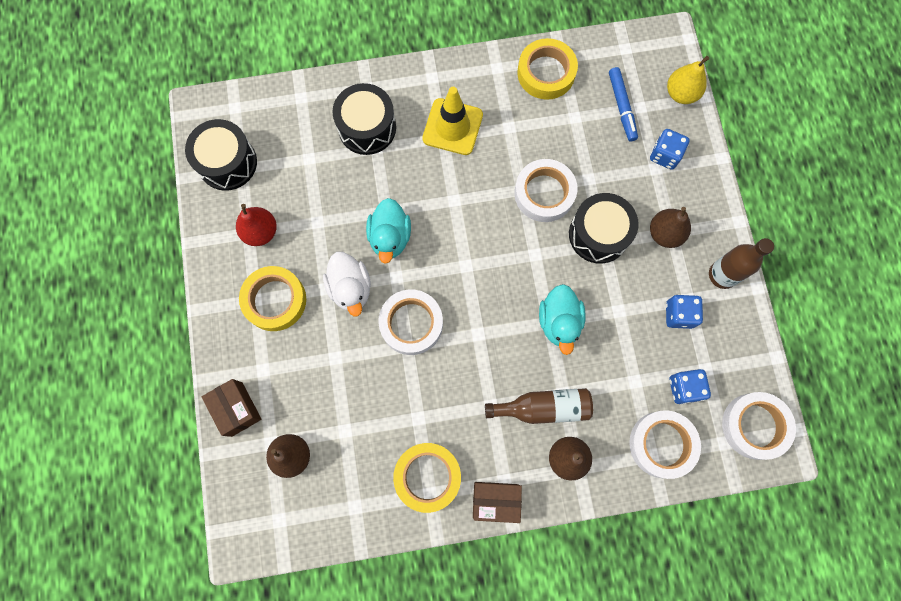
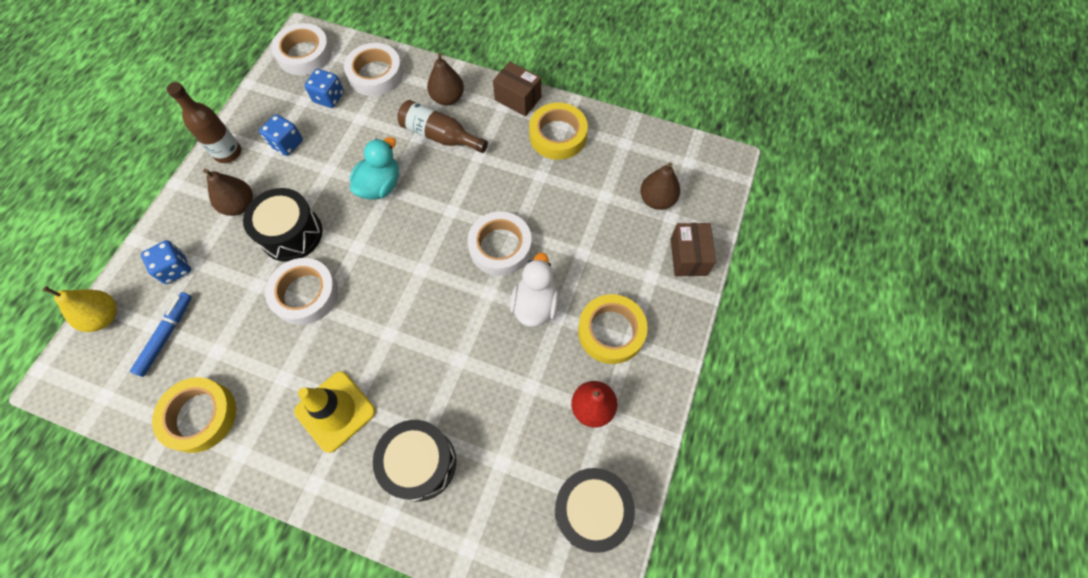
camera: 150 degrees left, 10 degrees down
turquoise duck [366,198,411,264] -> none

